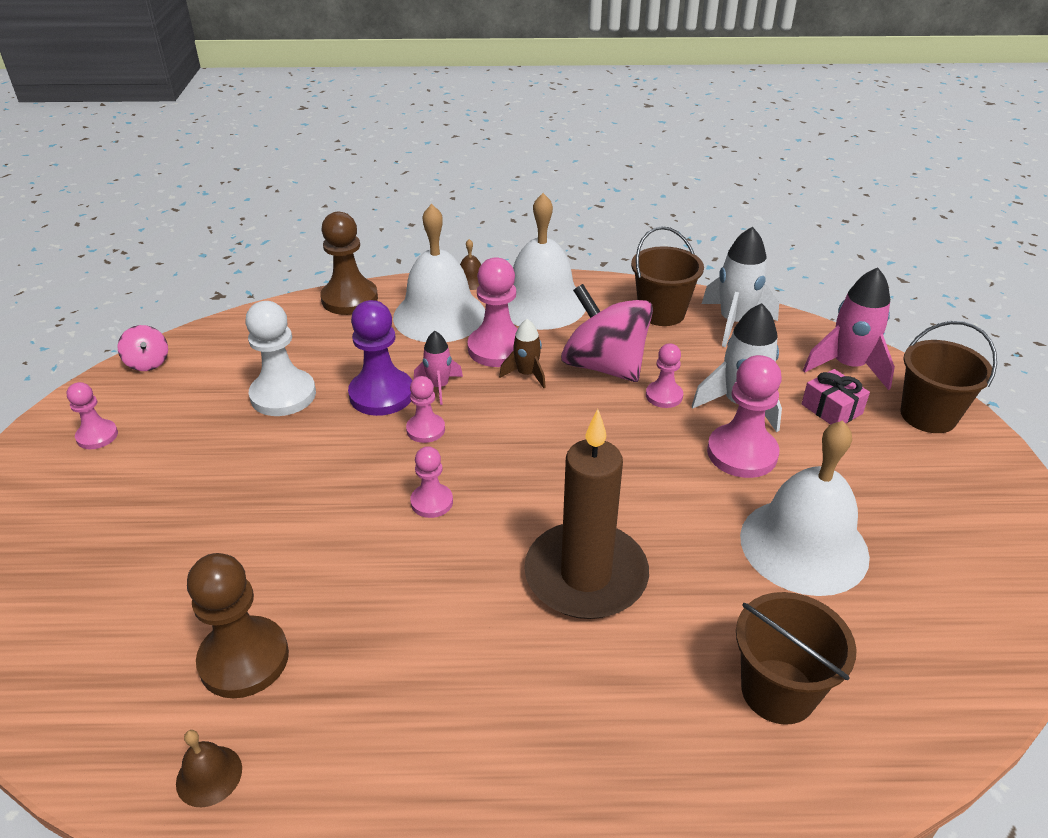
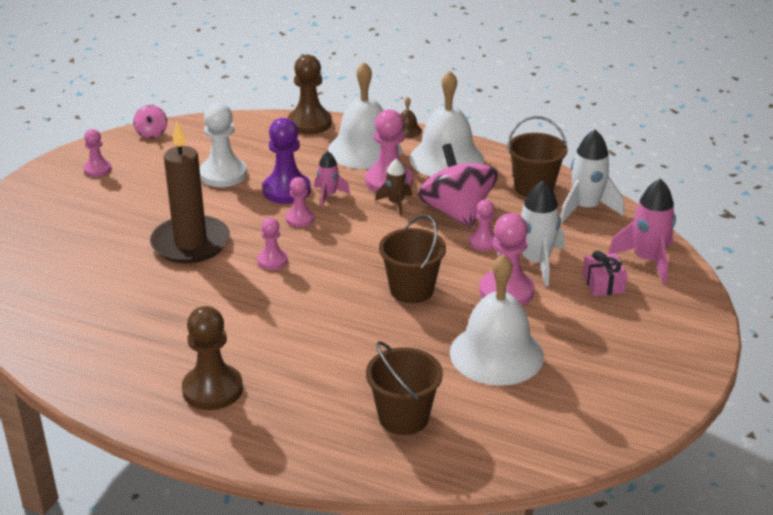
camera: 25 degrees right, 5 degrees down
brown bell [176,730,242,807] -> none
brown pawn [187,553,289,698] -> brown pawn moved to [182,306,243,410]
brown candle [524,409,649,619] -> brown candle moved to [150,122,230,264]
brown bucket [900,321,997,433] -> brown bucket moved to [379,215,446,303]

